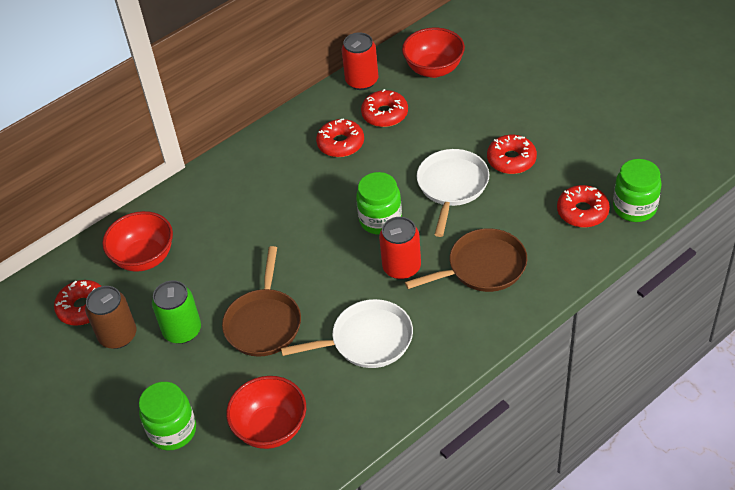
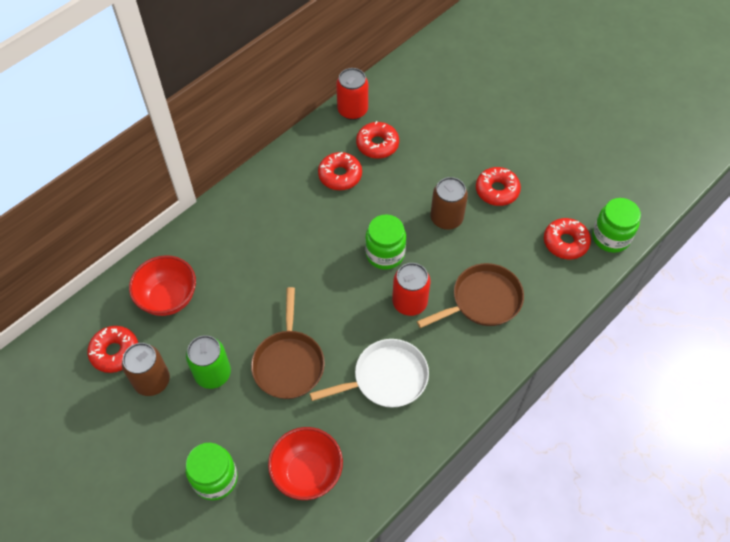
camera: 10 degrees left, 10 degrees up
red bowl [402,28,465,78] -> none
white pan [417,149,489,237] -> brown can [430,177,468,230]

